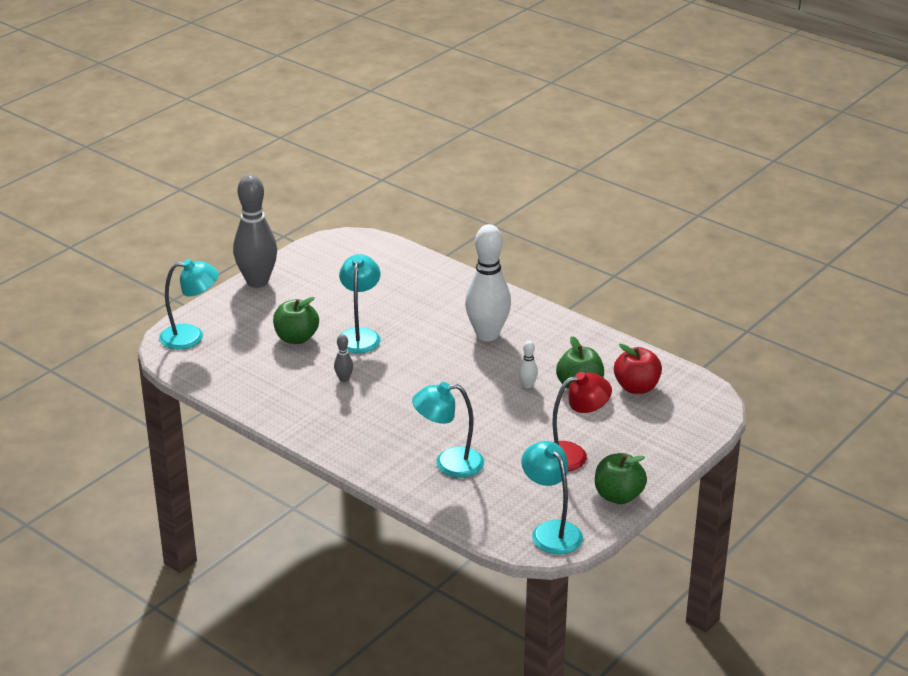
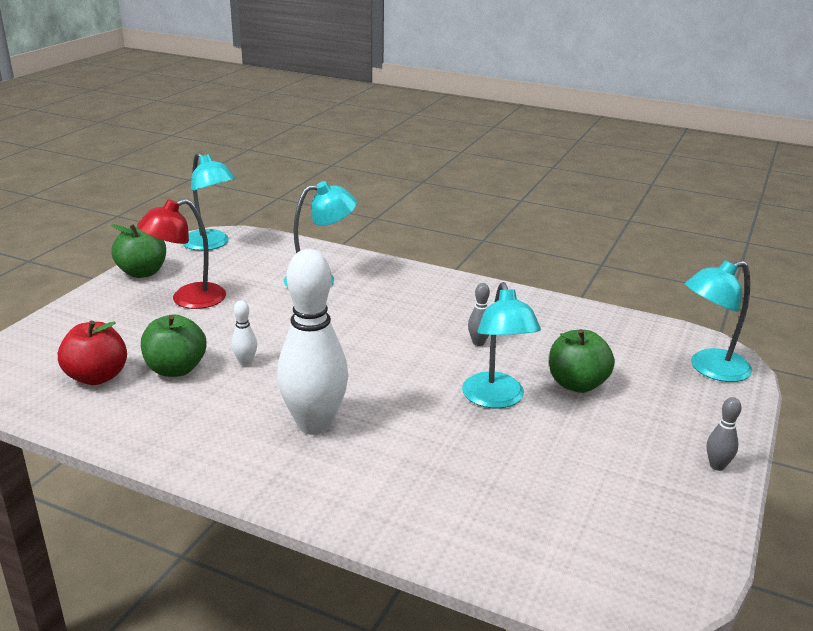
camera: 165 degrees right, 5 degrees down
grey bowling pin [233,174,277,288] -> grey bowling pin [707,397,742,471], size x0.41

